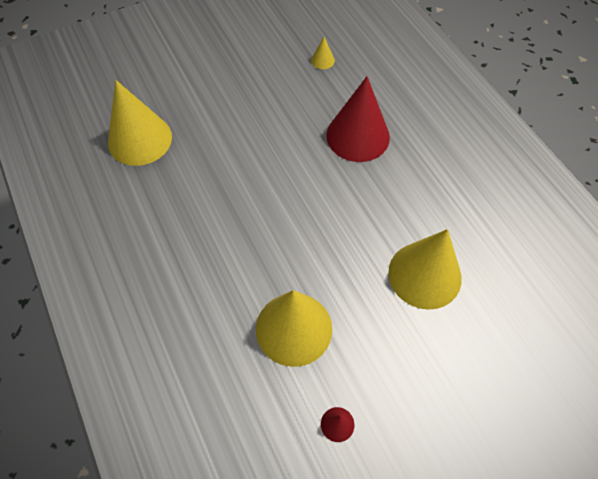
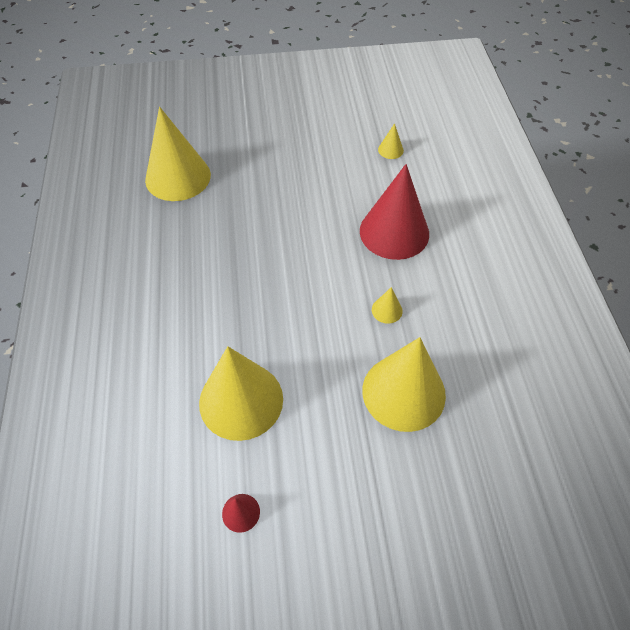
camera: 20 degrees right, 5 degrees down
none -> yellow cone [372,287,403,324]

